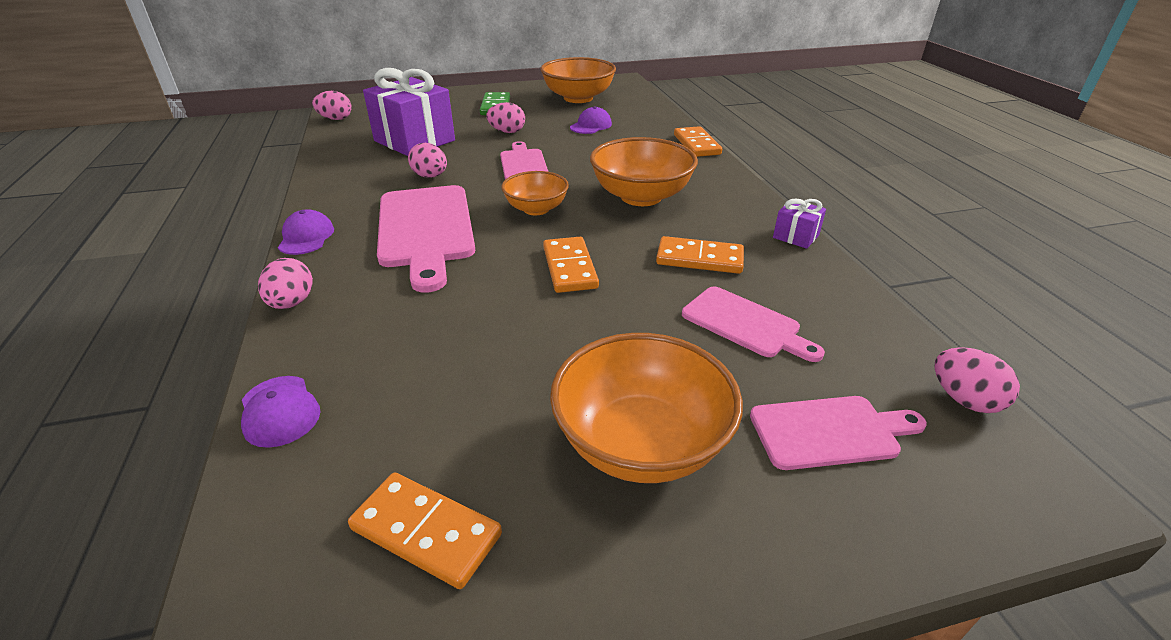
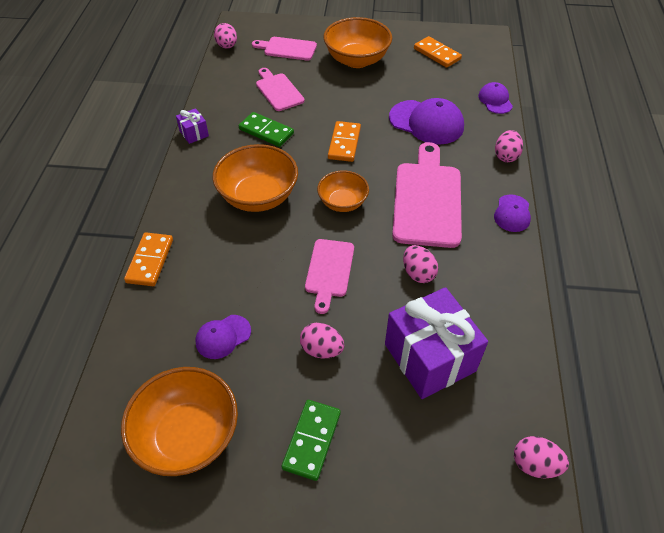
camera: 160 degrees left, 15 degrees up
orange domino [656,236,744,274] -> green domino [239,112,294,147]
none -> purple cap [389,98,464,145]

